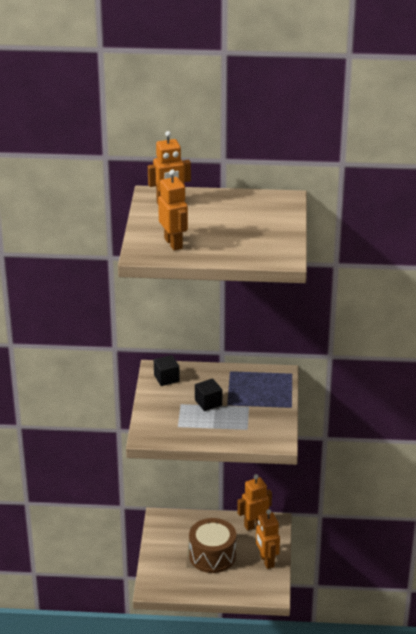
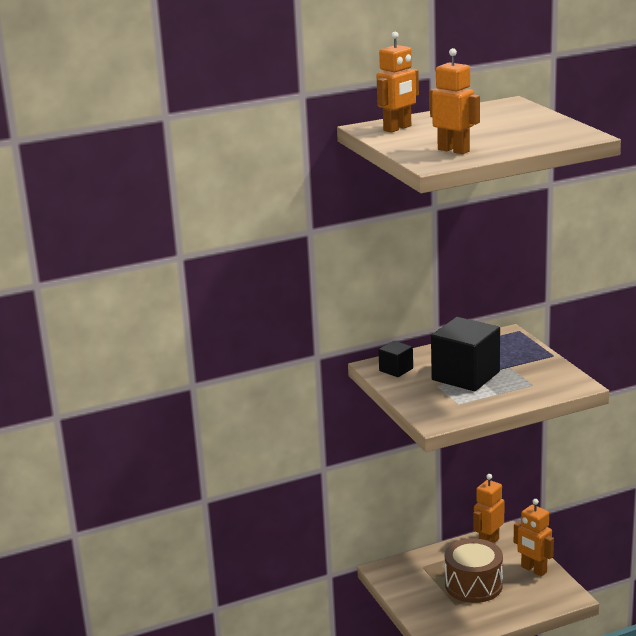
camera: 25 degrees left, 10 degrees down
black cube [195,378,222,411] -> black cube [431,317,500,391], size x2.01

